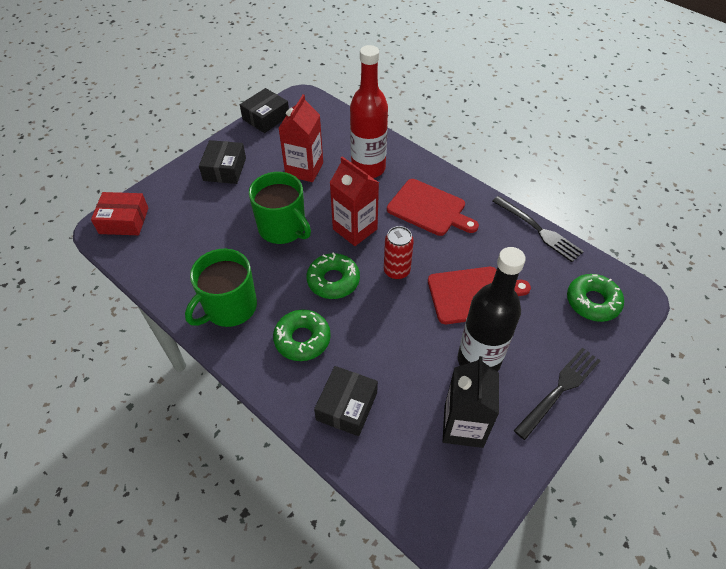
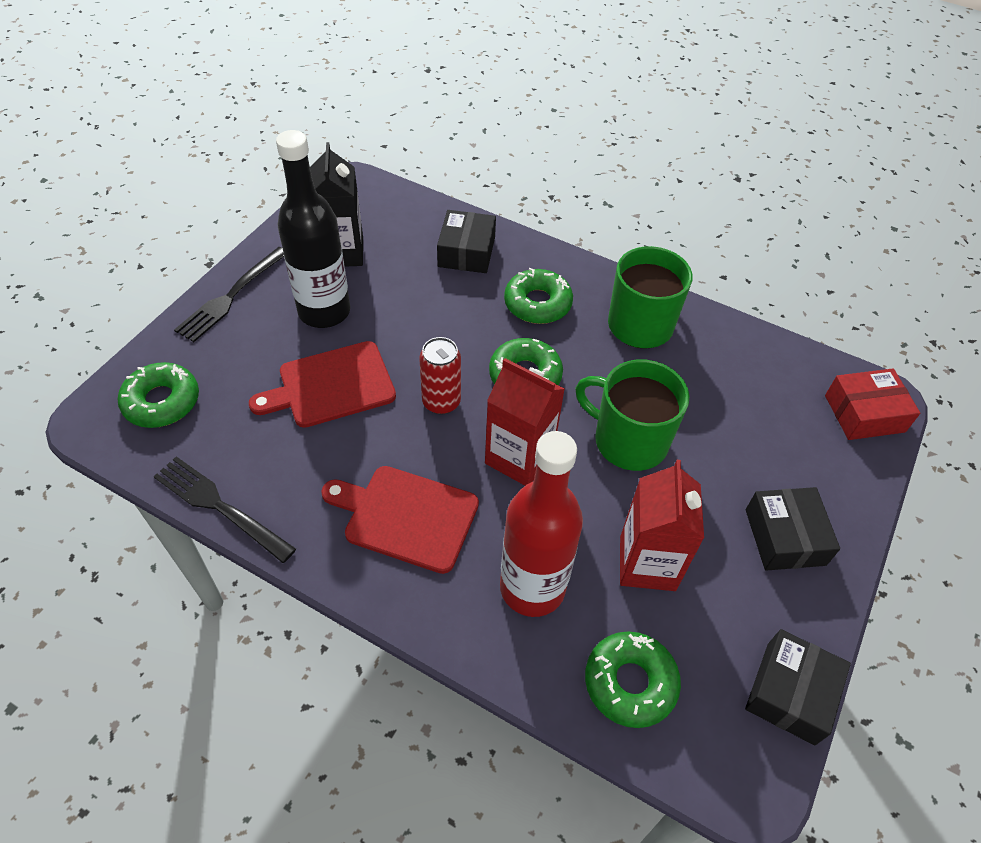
camera: 165 degrees right, 0 degrees up
none -> green donut [585,631,681,728]

